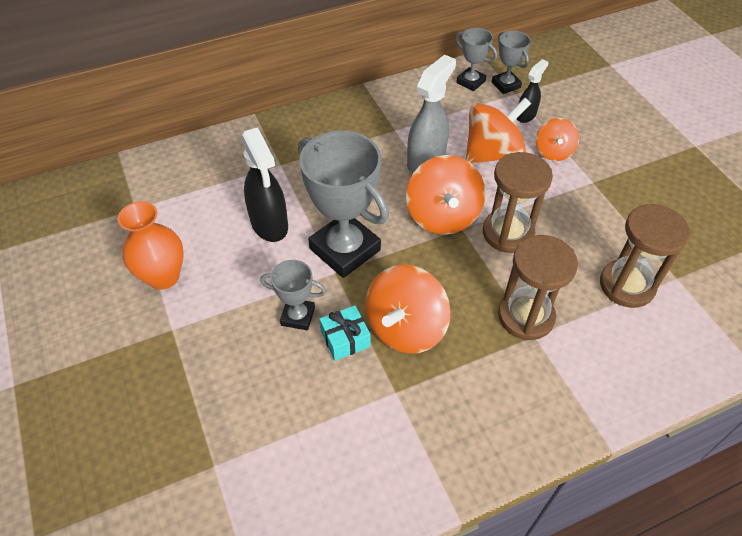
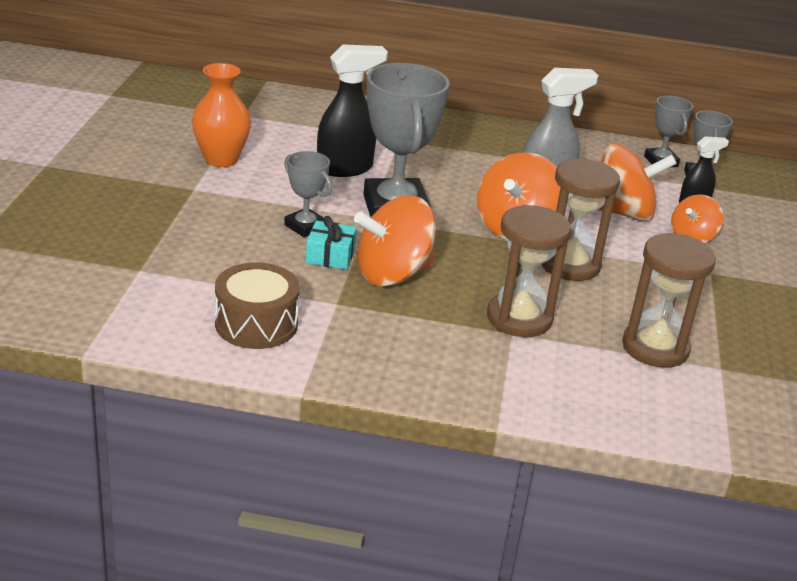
camera: 30 degrees right, 20 degrees down
black spray bottle [241,127,288,242] -> black spray bottle turned 120 degrees counterclockwise [317,44,388,177]
none -> brown drum [215,262,300,349]

